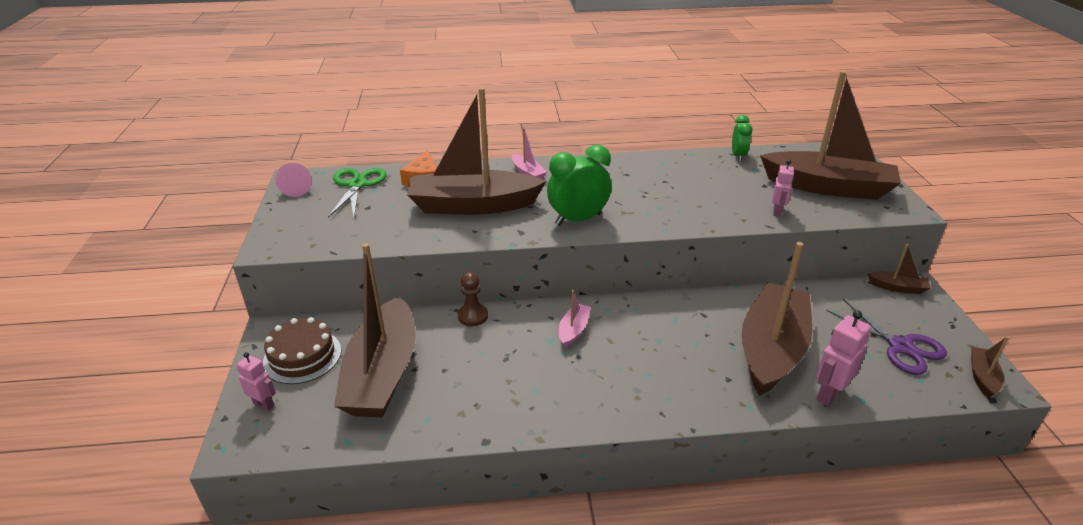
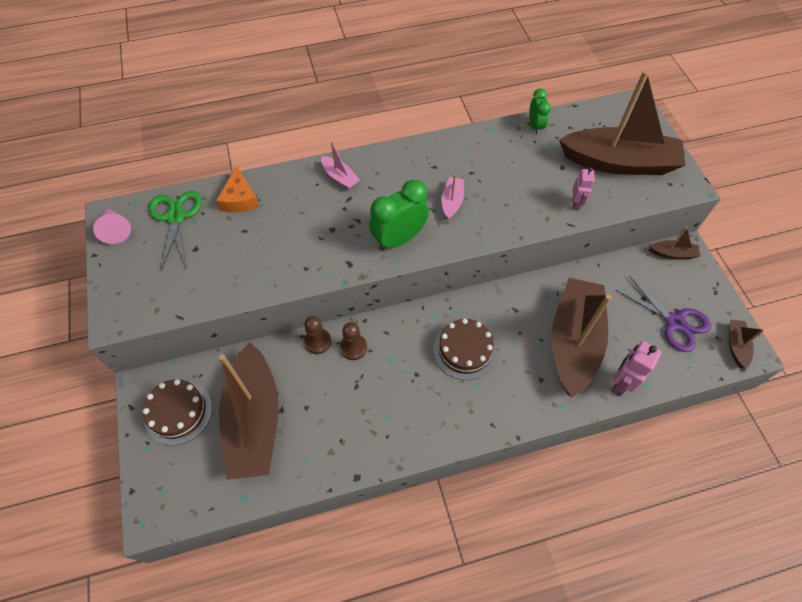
camera: 10 degrees left, 25 degrees up
pink robot [237,352,276,411] -> none
brown boat [407,88,546,215] -> none
pink boat [559,290,591,348] -> pink boat moved to [441,174,464,220]
none -> brown pawn [340,322,367,360]
none -> brown cake [433,318,496,380]

